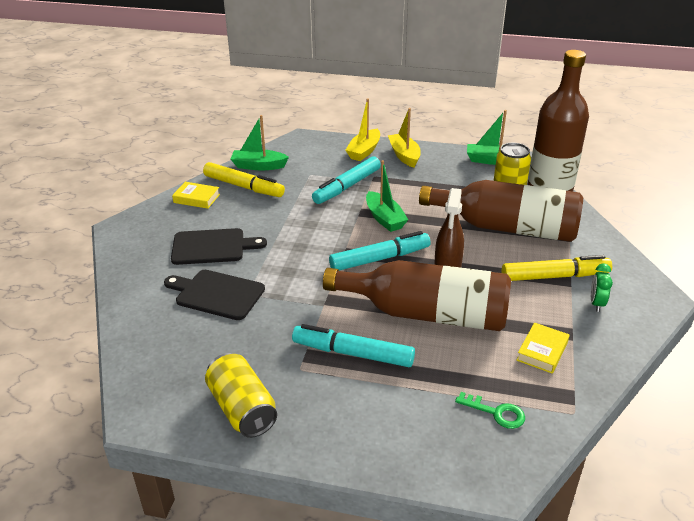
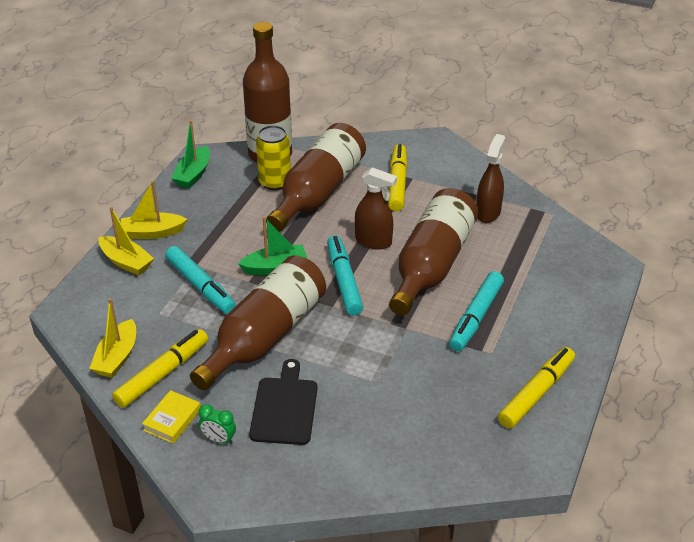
camera: 80 degrees left, 5 degrees up
black cutting board [164,270,265,320] -> none
yellow can [205,353,277,438] -> yellow marker [498,347,575,428]
green boat [230,115,289,170] -> yellow boat [89,298,136,378]
green key [455,392,525,429] -> none
yellow book [517,322,570,374] -> brown spray bottle [476,134,505,223]
green clock [591,263,613,312] -> green clock moved to [199,404,236,444]
none -> brown bottle [190,255,326,390]

